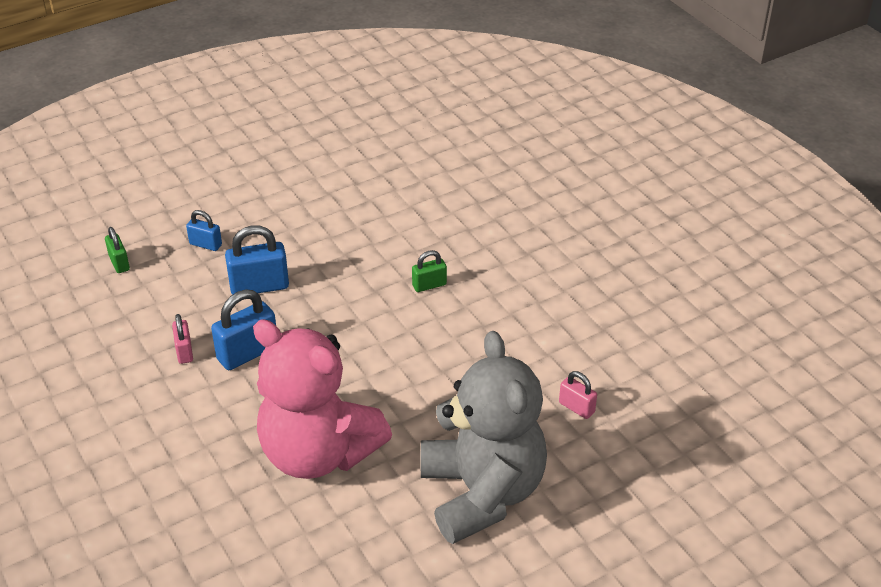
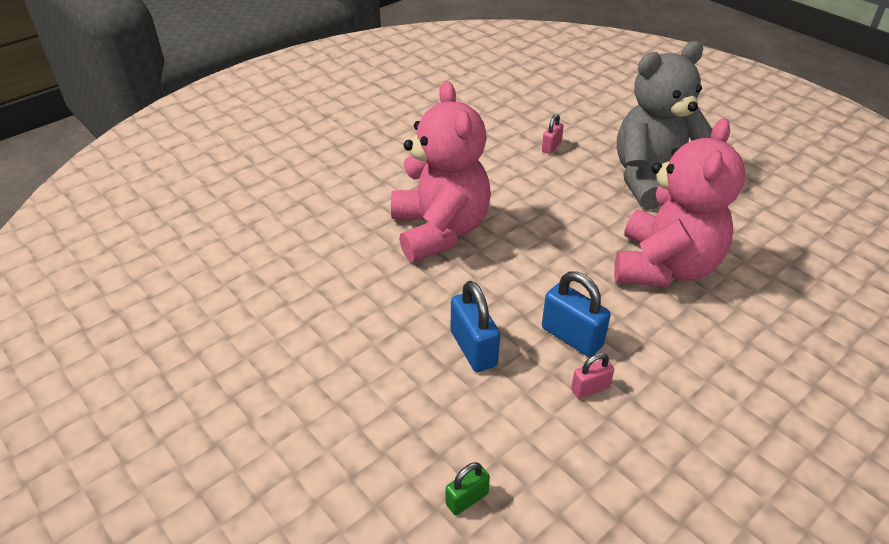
camera: 100 degrees left, 0 degrees up
blue padlock [186,210,222,251] -> none
green padlock [412,250,447,292] -> pink teddy bear [391,81,491,262]

